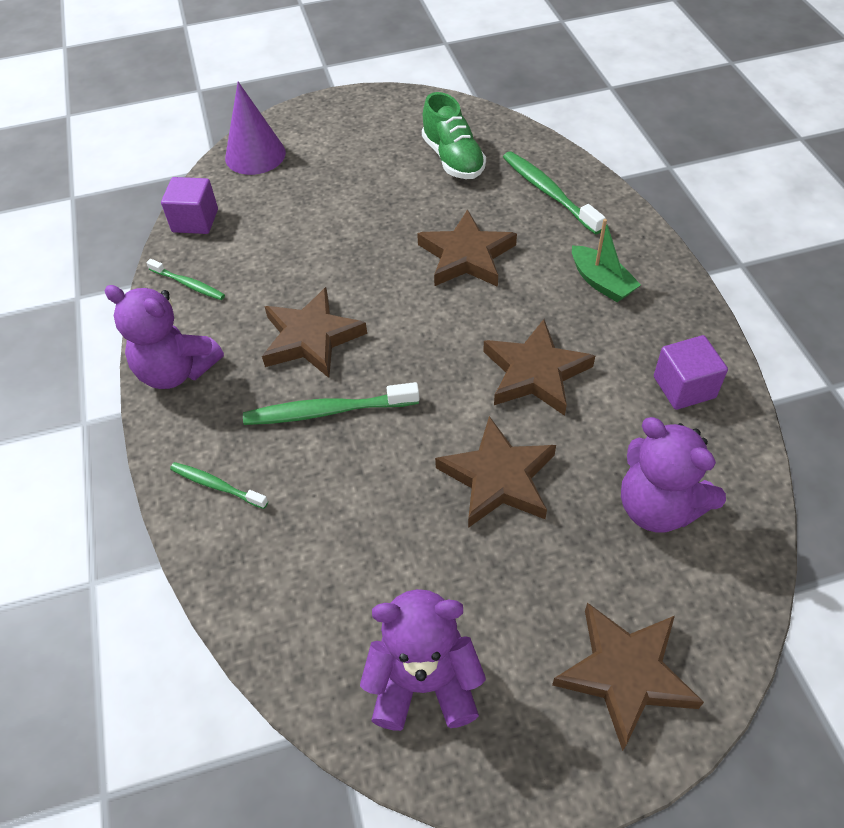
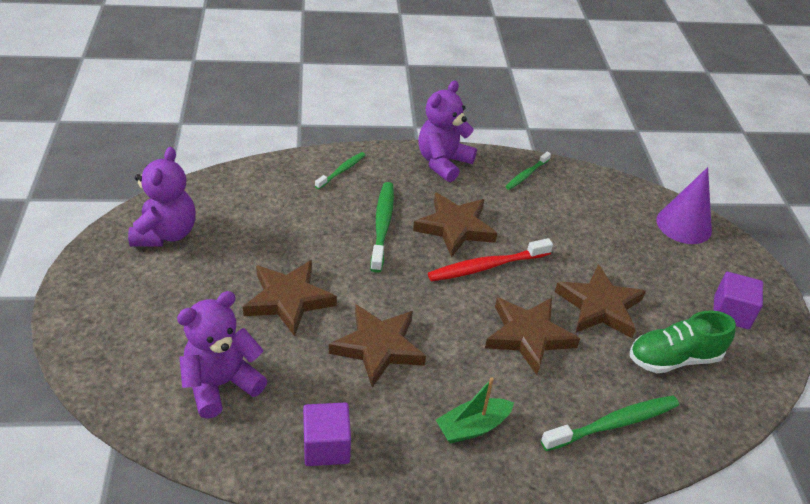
camera: 95 degrees right, 10 degrees down
purple cube [161,177,218,234] -> purple cube moved to [713,272,763,329]
brown star [552,603,704,751] -> brown star moved to [555,264,646,338]
none -> red toothbrush [428,238,553,281]

